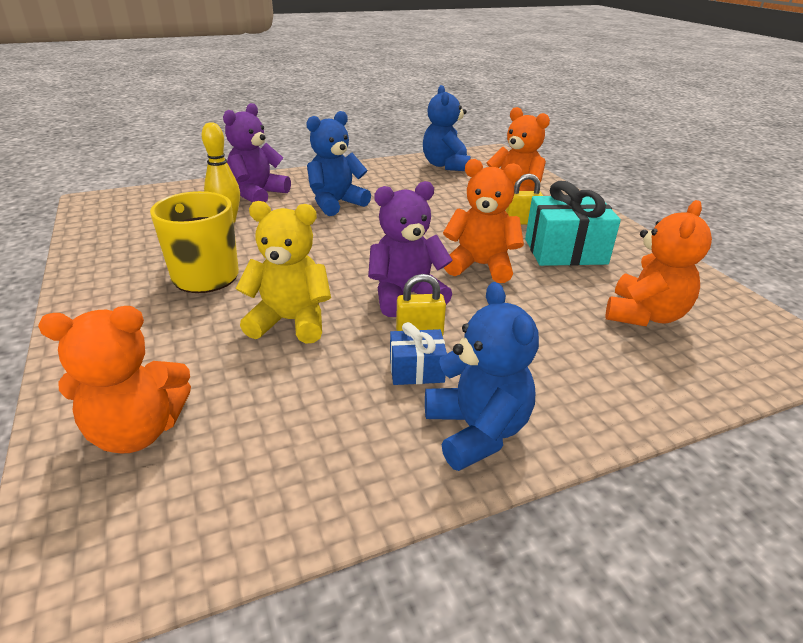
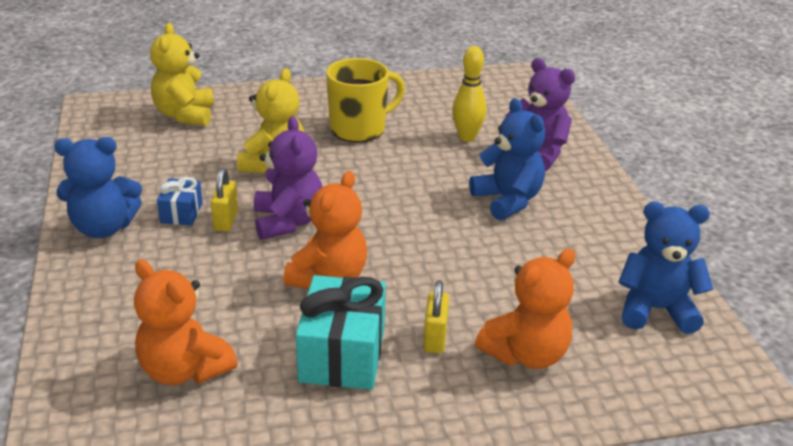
camera: 100 degrees right, 0 degrees up
orange teddy bear [38,306,191,453] -> yellow teddy bear [150,23,214,126]

